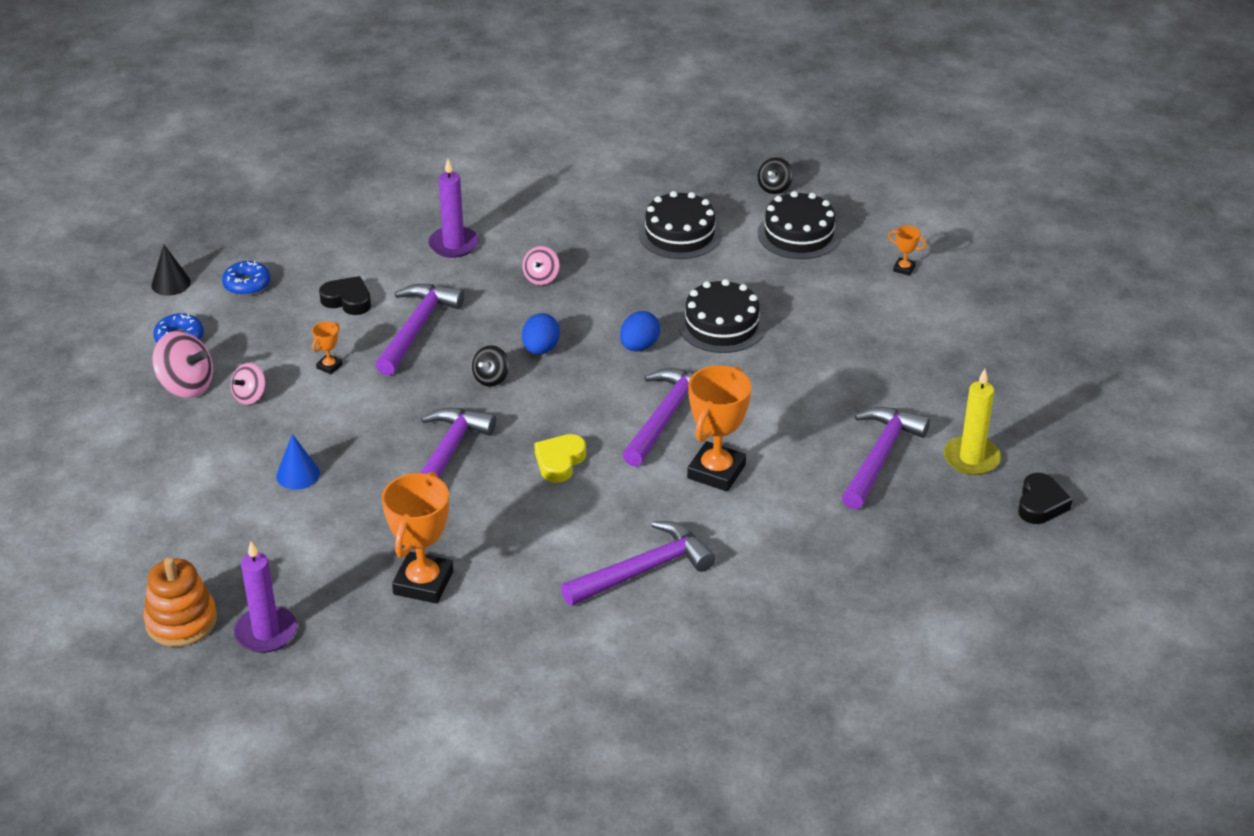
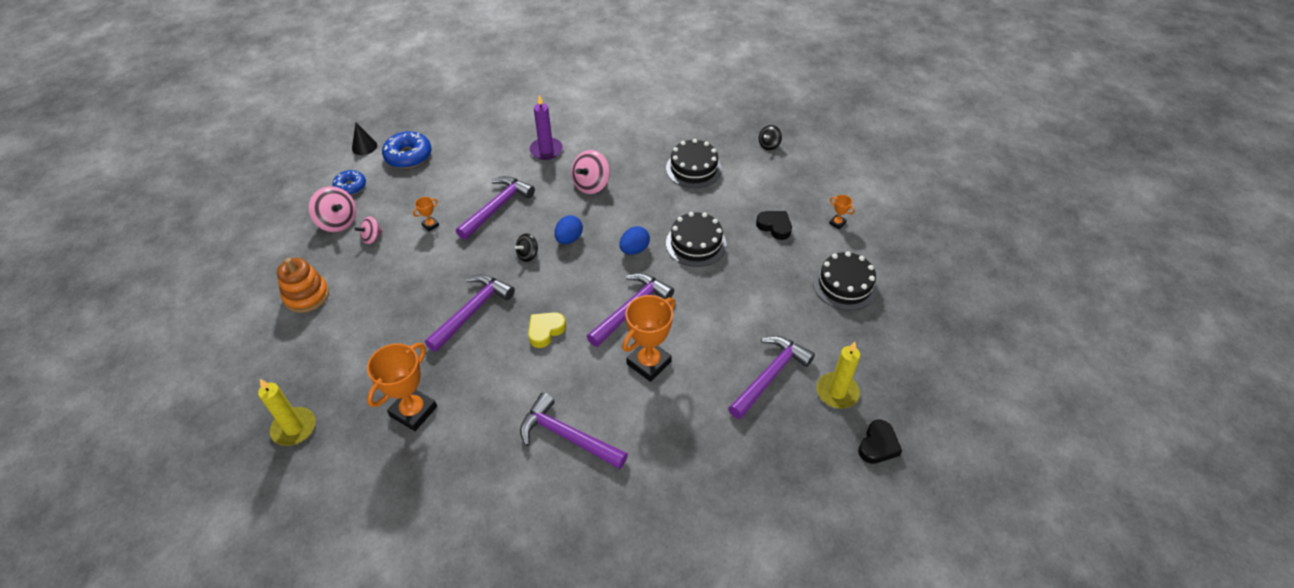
camera: 15 degrees right, 10 degrees up
orange stacking toy [143,557,217,647] -> orange stacking toy moved to [277,258,329,313]
blue donut [222,261,271,296] -> blue donut [382,131,431,168], size x1.55
purple candle [234,541,297,653] -> yellow candle [258,379,316,446]
blue cone [276,434,320,490] -> none
black heart [319,276,371,315] -> black heart moved to [756,211,792,240]
pink spinning top [522,246,559,285] -> pink spinning top [571,150,610,194], size x1.66
purple hammer [561,521,716,606] -> purple hammer turned 135 degrees counterclockwise [520,393,628,469]
black cake [758,191,841,259] -> black cake moved to [813,251,877,310]

